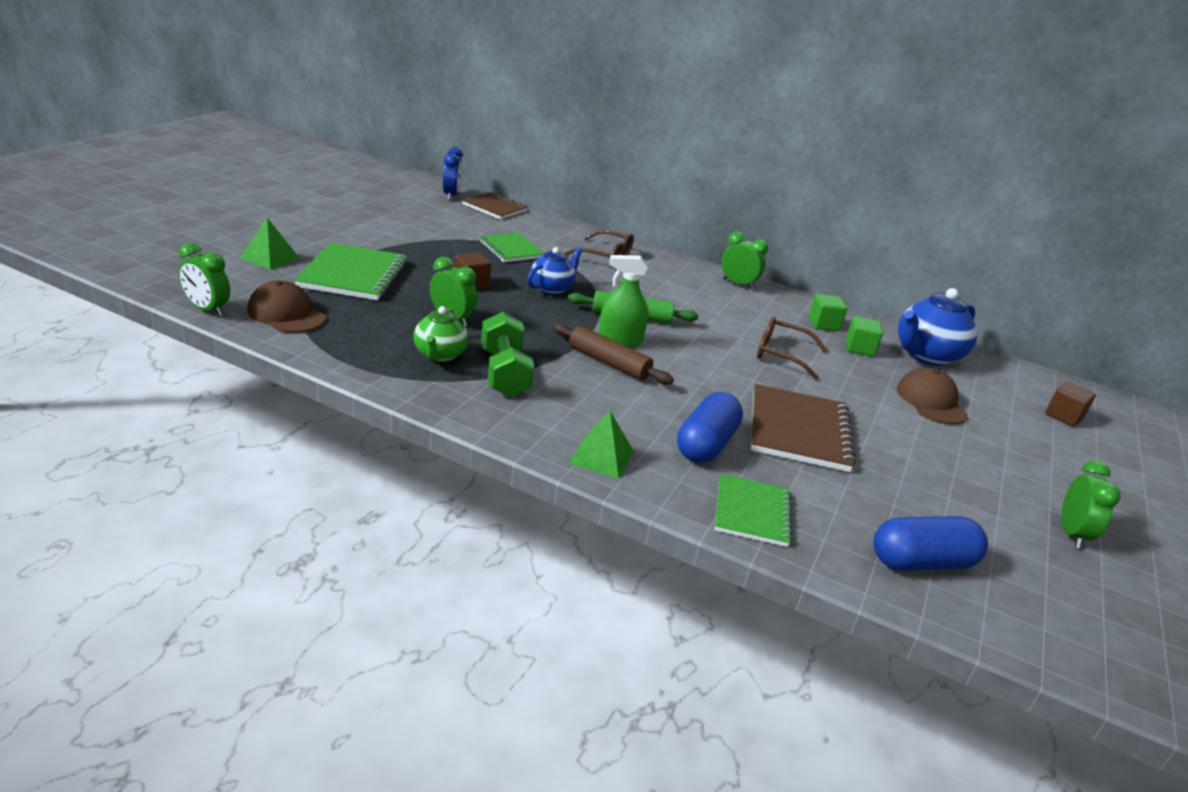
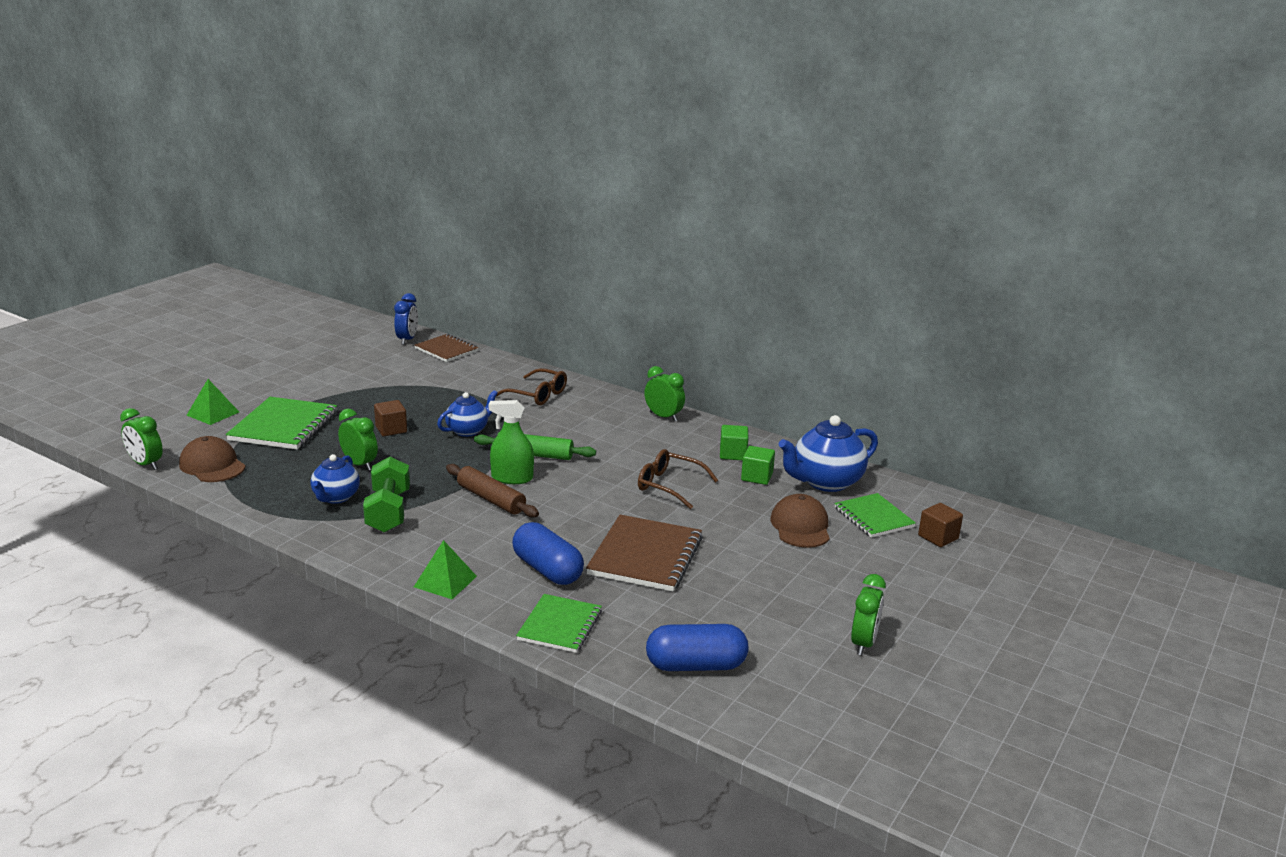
camera: 10 degrees right, 5 degrees down
green teapot [414,306,468,362] -> blue teapot [310,454,360,504]
green notebook [479,233,545,262] -> green notebook moved to [834,493,916,538]
blue capsule [677,392,743,463] -> blue capsule turned 75 degrees counterclockwise [512,522,584,585]

